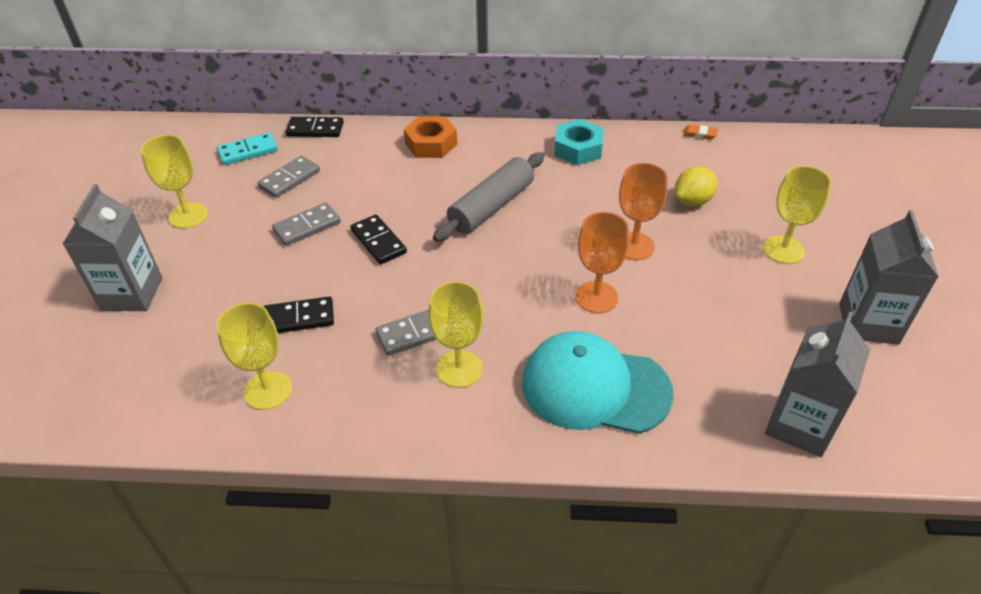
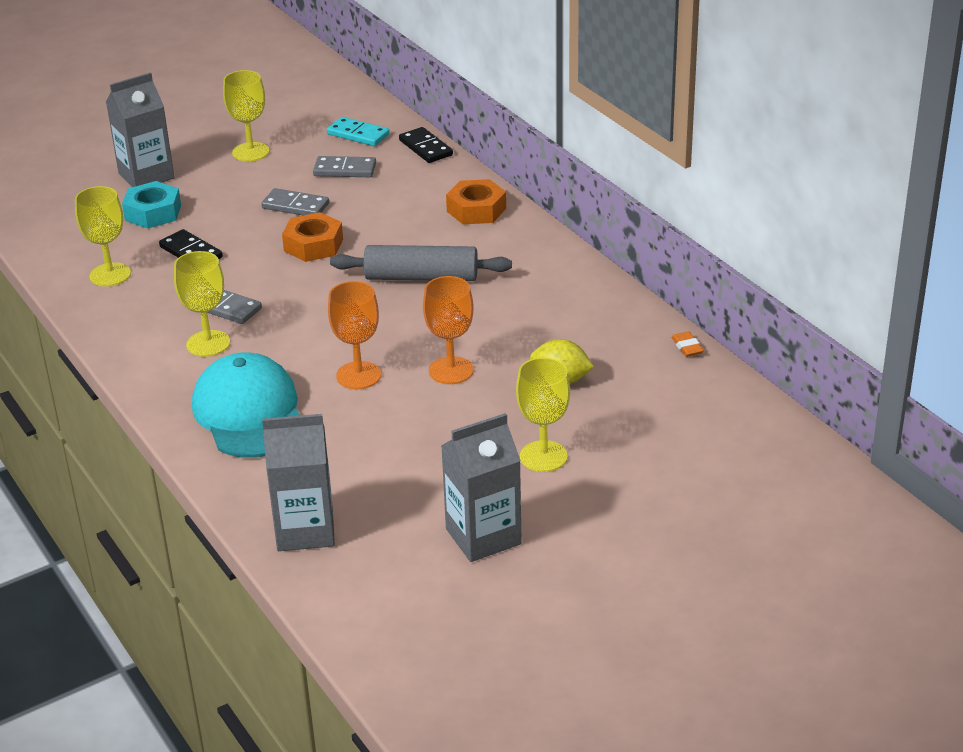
camera: 55 degrees right, 10 degrees down
black domino [350,215,407,264] -> orange nut [282,212,343,262]
turquoise nut [554,119,603,165] -> turquoise nut moved to [122,181,181,229]

